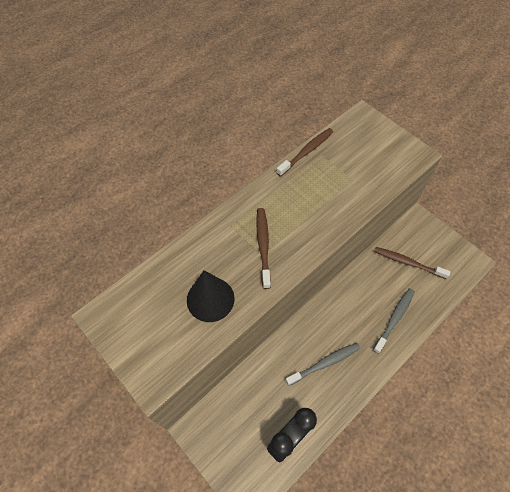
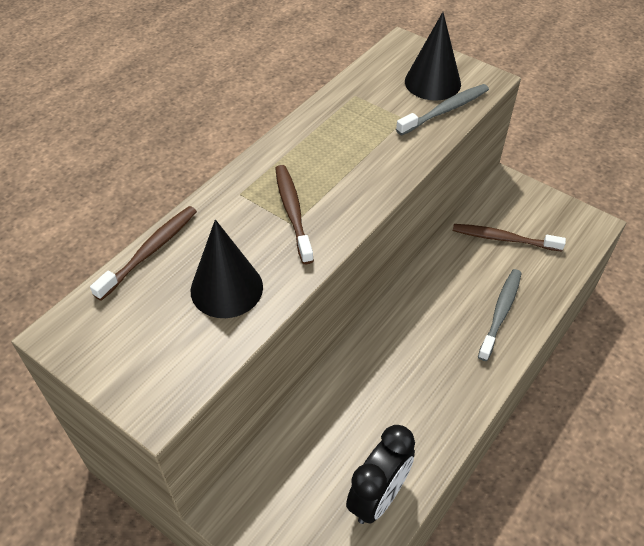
camera: 10 degrees left, 10 degrees down
brown toothbrush [276,128,333,177] -> brown toothbrush moved to [90,206,197,301]
grey toothbrush [285,343,360,386] -> grey toothbrush moved to [396,84,489,136]
none -> black cone [405,12,461,101]

